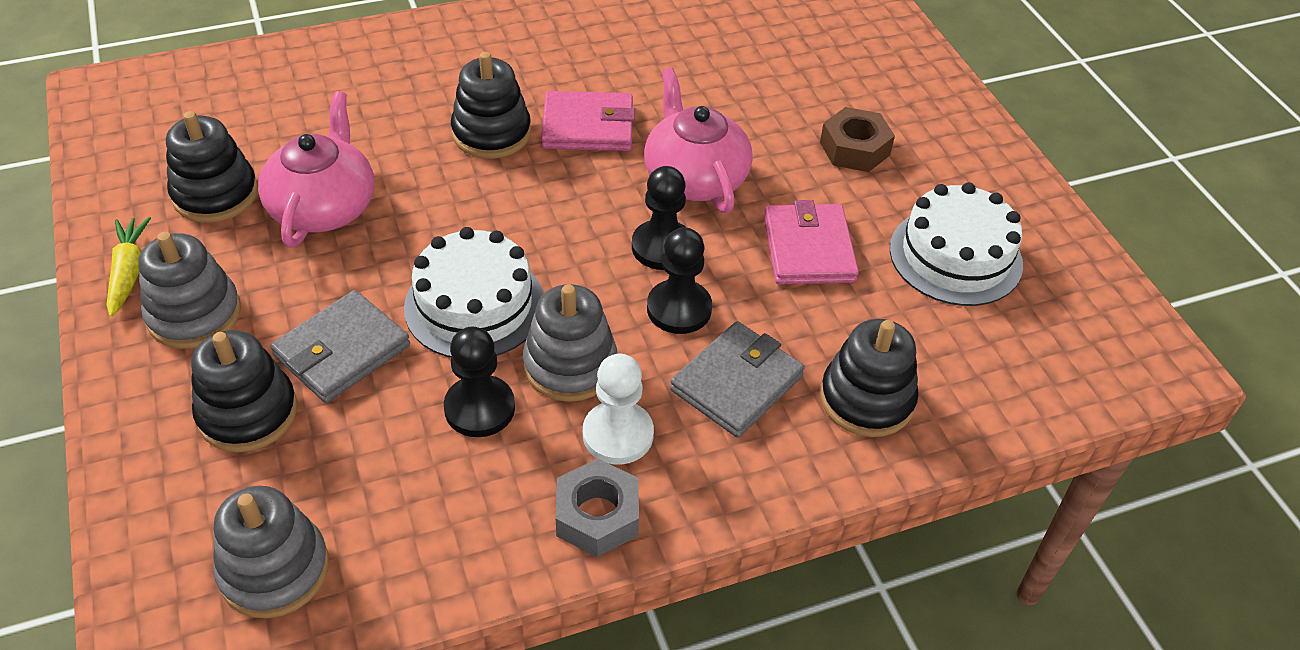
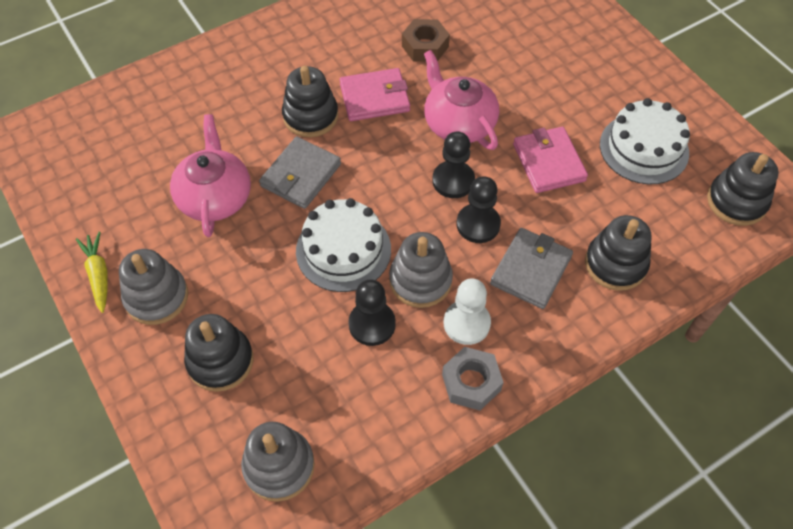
camera: 10 degrees left, 10 degrees up
black stacking toy [166,111,258,223] -> black stacking toy moved to [707,152,779,226]
grey wallet [270,290,410,403] -> grey wallet moved to [259,137,341,209]
brown nut [820,107,895,172] -> brown nut moved to [402,19,450,62]

